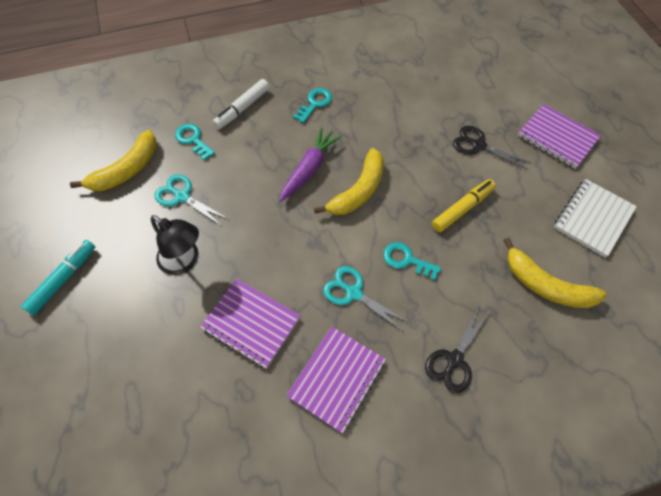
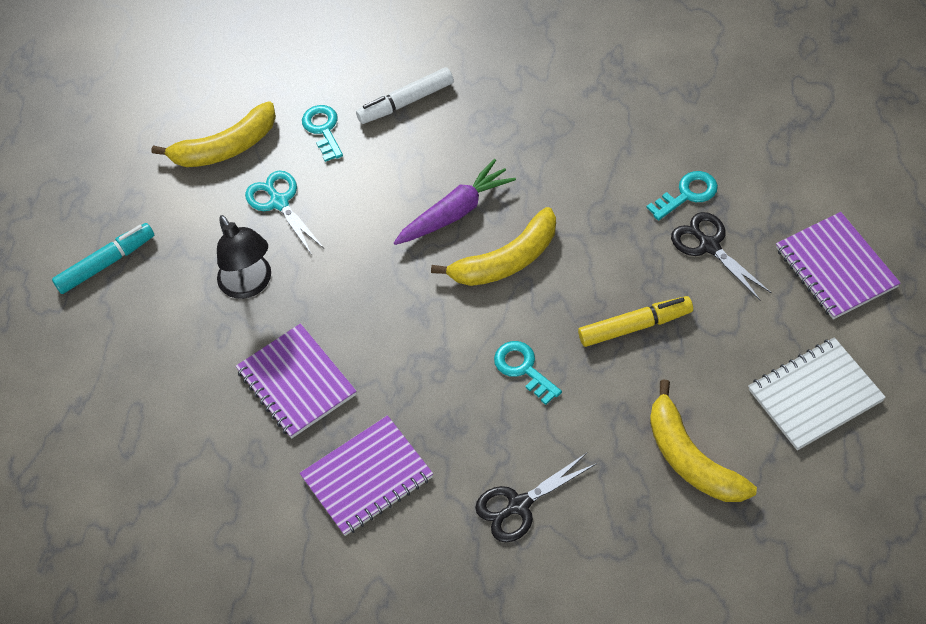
camera: 30 degrees right, 5 degrees down
turquoise key [293,88,332,123] -> turquoise key moved to [646,171,718,221]
turquoise scissors [323,266,411,332] -> none

